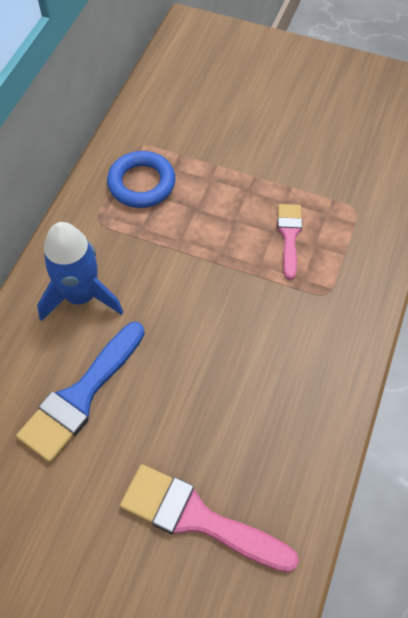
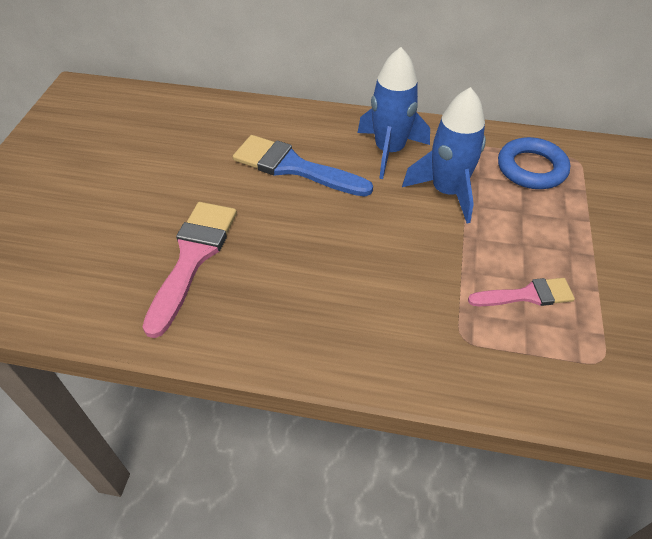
camera: 80 degrees right, 10 degrees down
none -> blue rocket [402,87,486,223]

